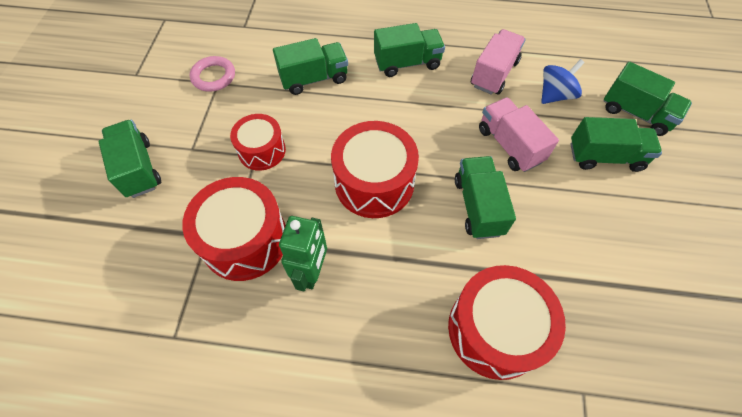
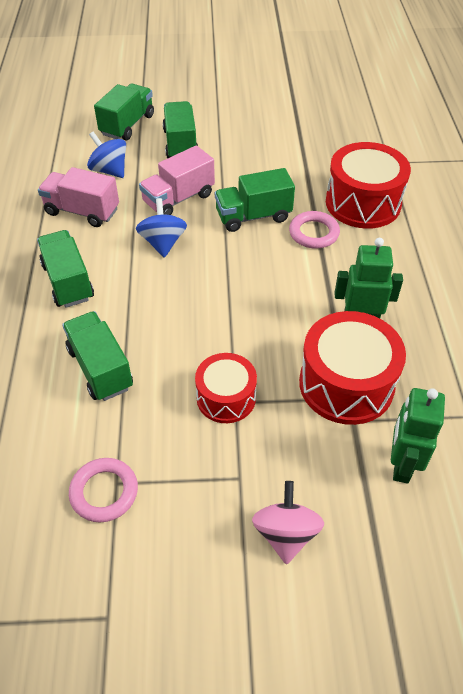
camera: 100 degrees left, 10 degrees down
green truck [99,120,161,198] -> pink spinning top [252,481,324,564]
red drum [331,121,419,218] -> none
none -> blue spinning top [136,198,187,258]
none -> pink ring [289,211,340,249]
none -> green robot [391,388,445,484]

